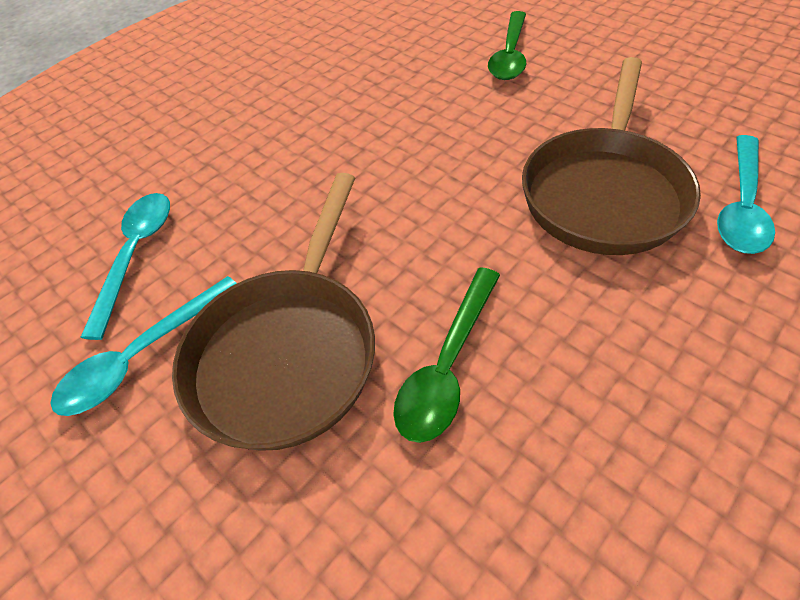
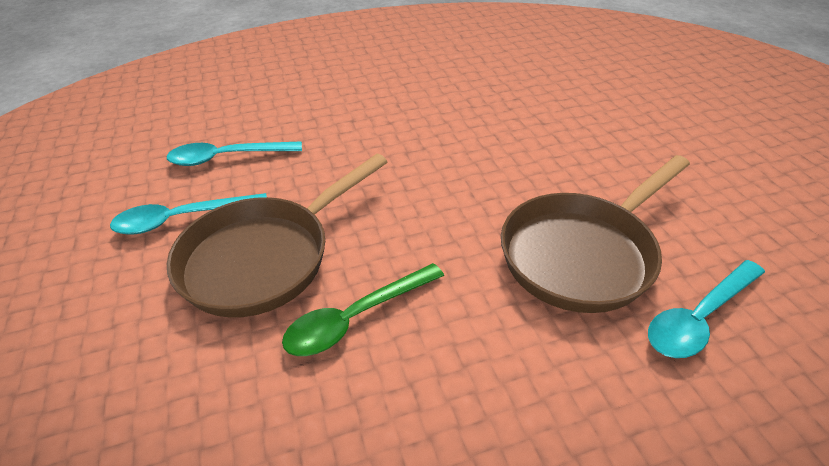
camera: 25 degrees right, 10 degrees down
turquoise spoon [80,193,170,340] -> turquoise spoon turned 135 degrees counterclockwise [167,141,302,166]
green spoon [488,11,526,80] -> none

